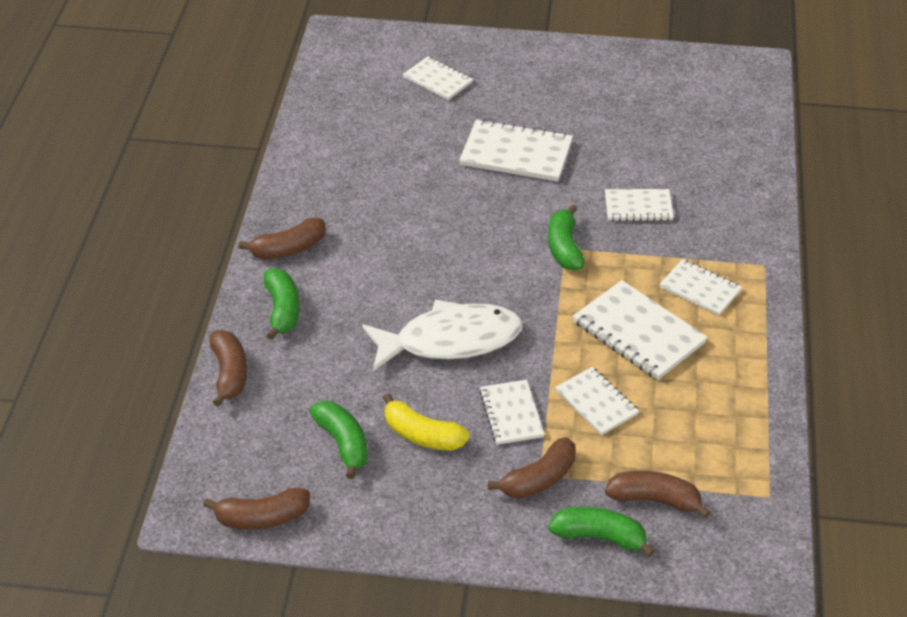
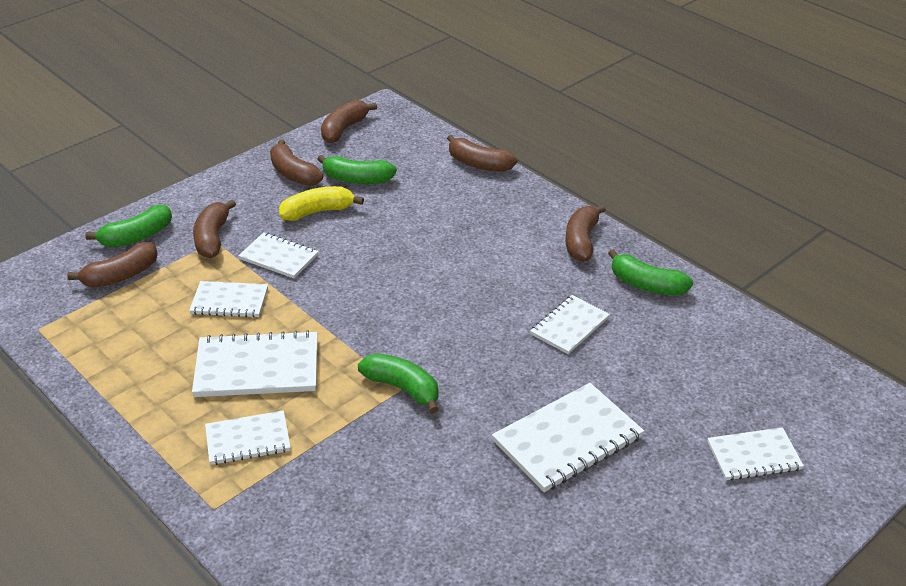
camera: 130 degrees right, 5 degrees down
green banana [263,268,300,340] -> green banana moved to [608,249,693,296]
white fish [362,299,523,371] -> none
white notebook [605,189,674,221] -> white notebook moved to [530,295,610,354]
none -> brown banana [270,140,323,186]

